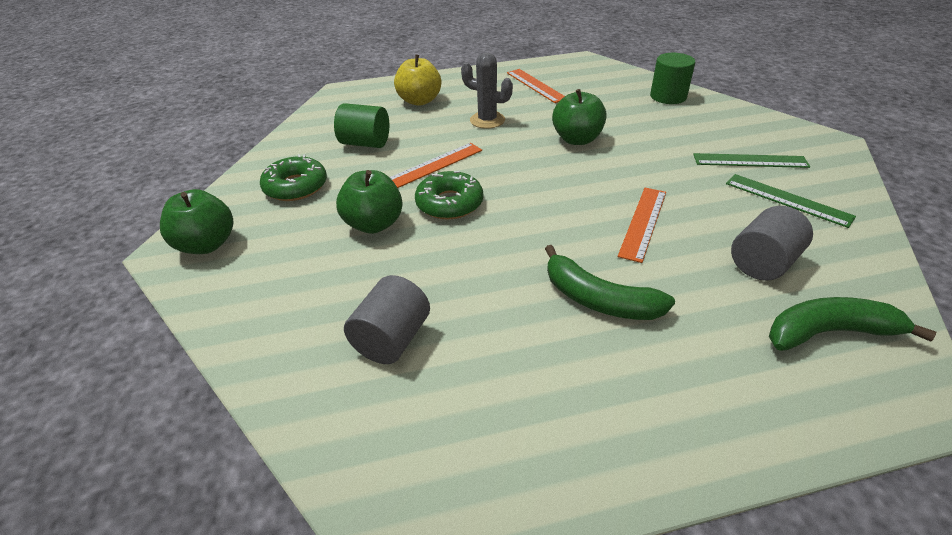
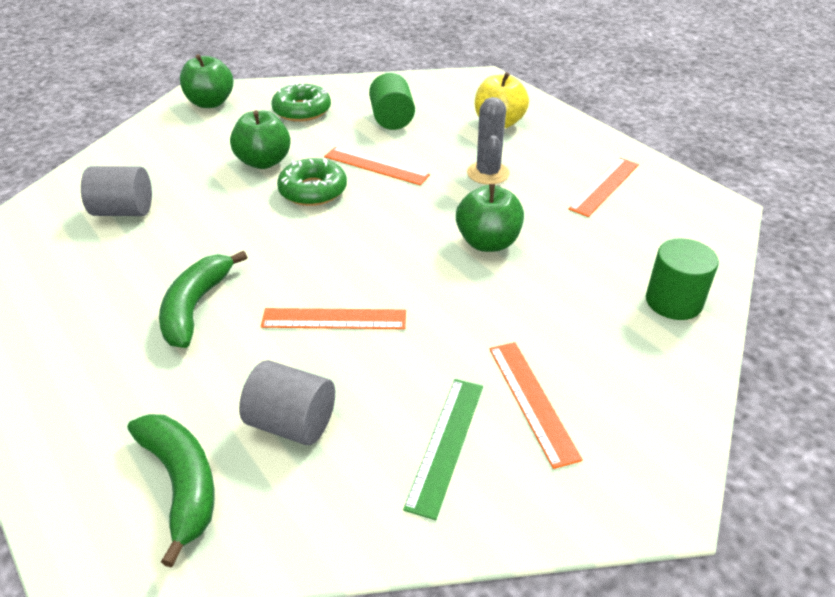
camera: 65 degrees right, 0 degrees up
green ruler [693,153,810,168] -> orange ruler [489,342,583,469]

